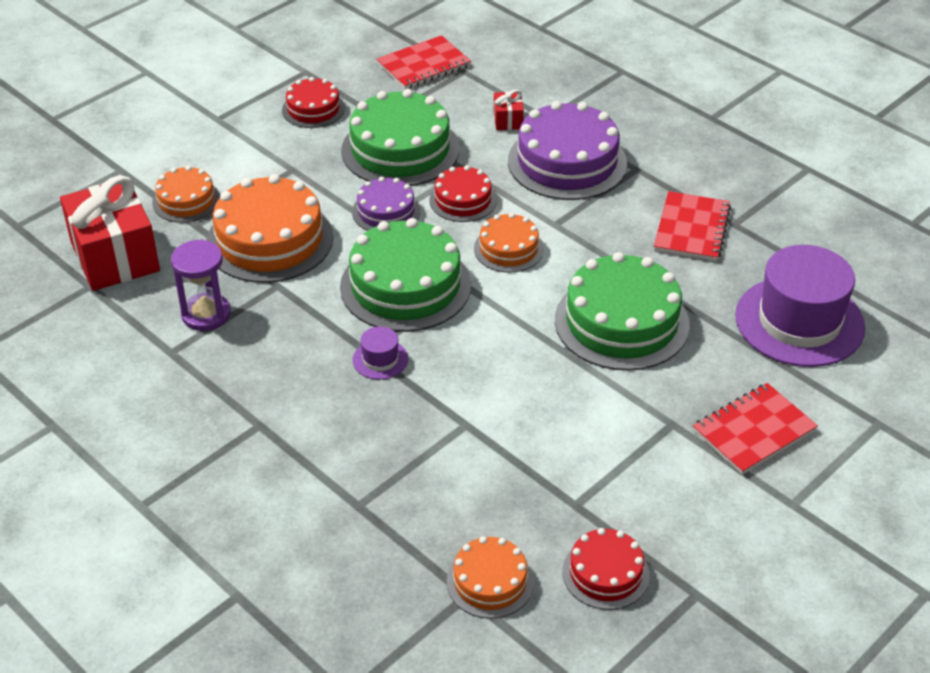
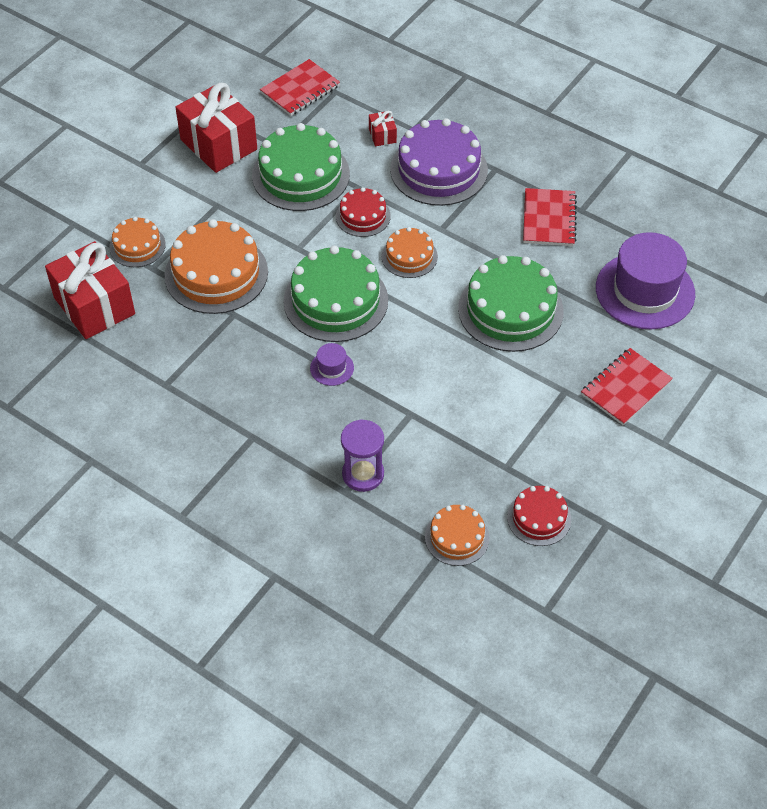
camera: 10 degrees left, 10 degrees up
purple hourglass [171,239,231,331] -> purple hourglass moved to [341,419,384,492]
red cake [282,77,345,128] -> red gift [175,83,257,173]
purple cake [352,177,420,231] -> none

